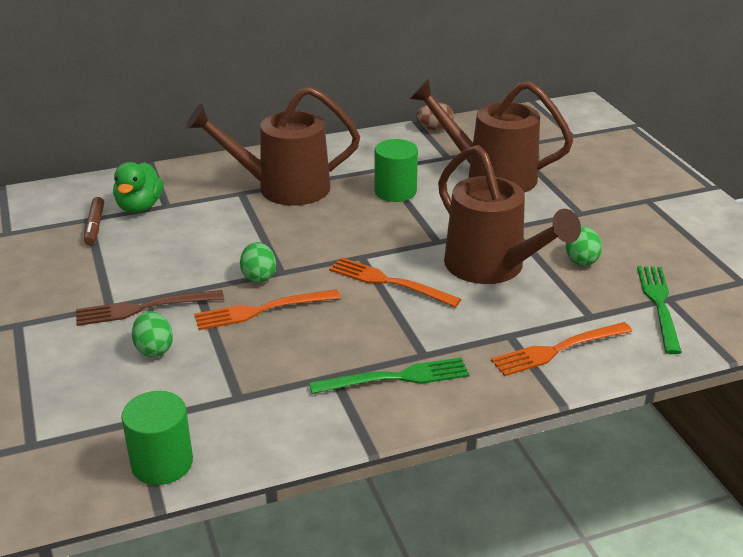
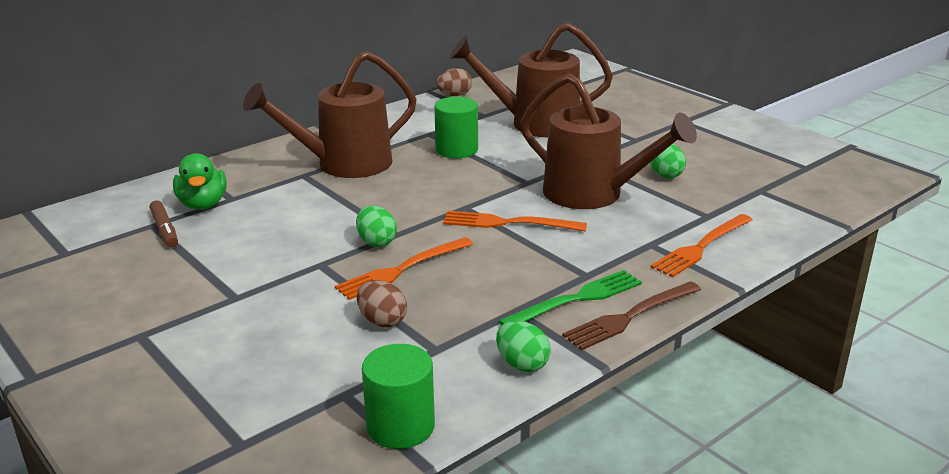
camera: 20 degrees left, 5 degrees down
brown fork [76,290,224,326] -> brown fork moved to [562,281,701,350]
green egg [132,311,173,357] -> green egg moved to [496,321,551,372]
green fork [637,266,682,354] -> none
none -> brown egg [357,280,407,327]

